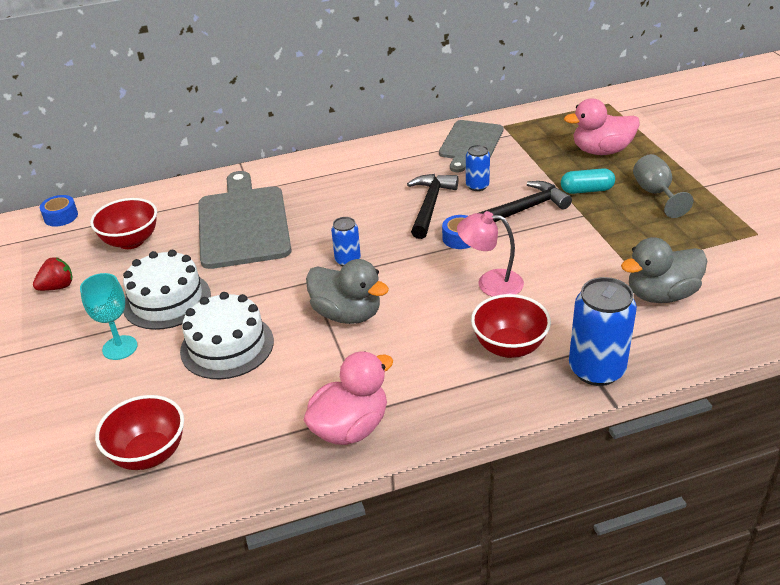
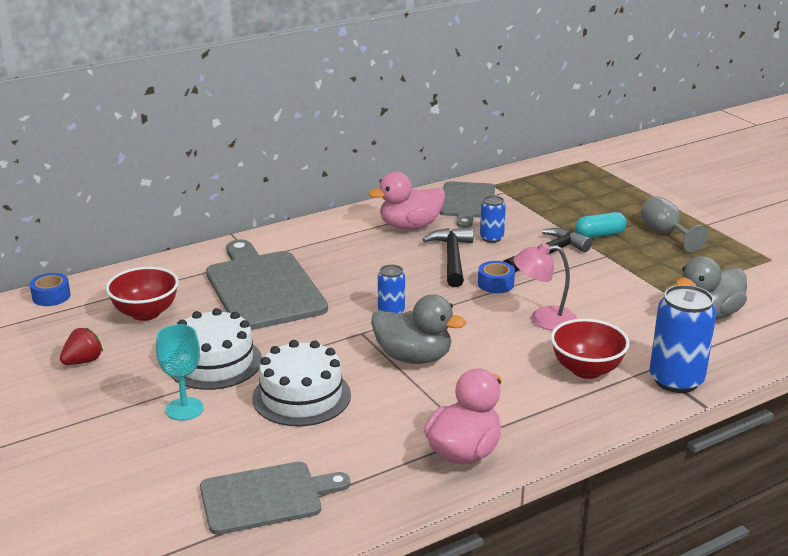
camera: 15 degrees left, 10 degrees down
red bowl [95,395,184,470] -> grey cutting board [200,462,350,535]
pink duck [564,98,639,155] -> pink duck moved to [369,172,445,230]

